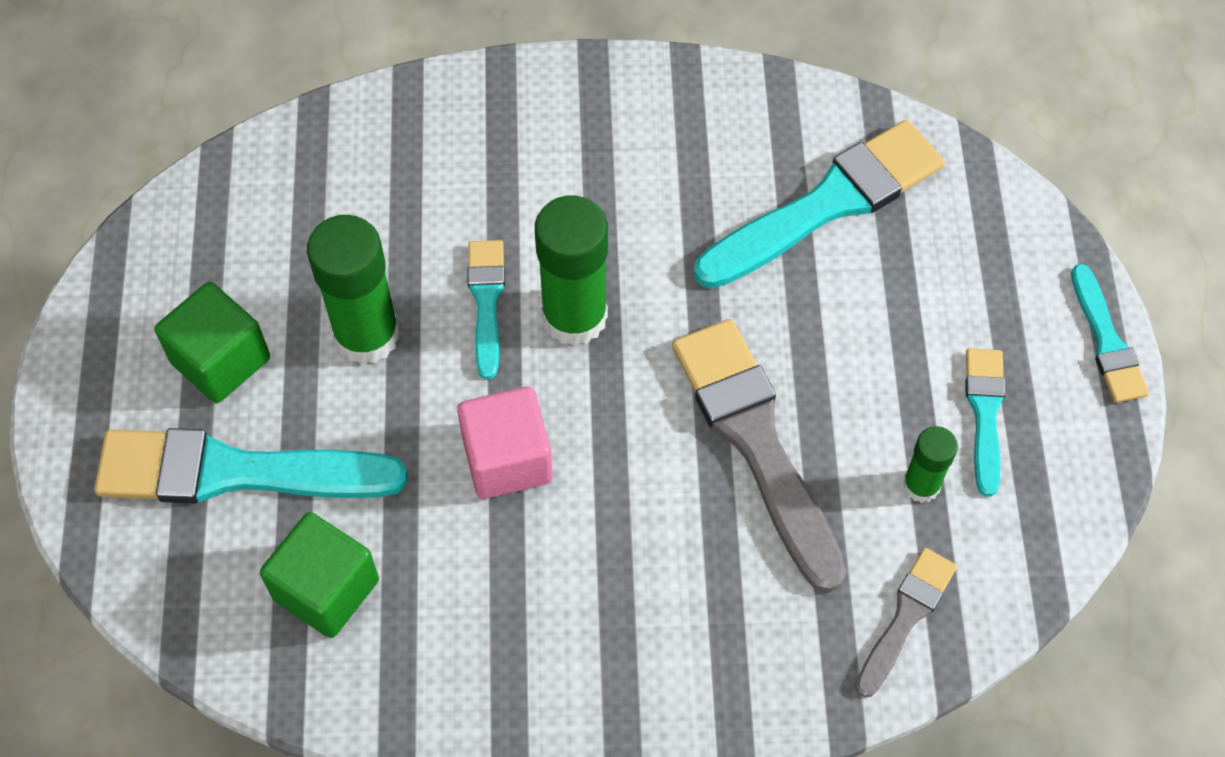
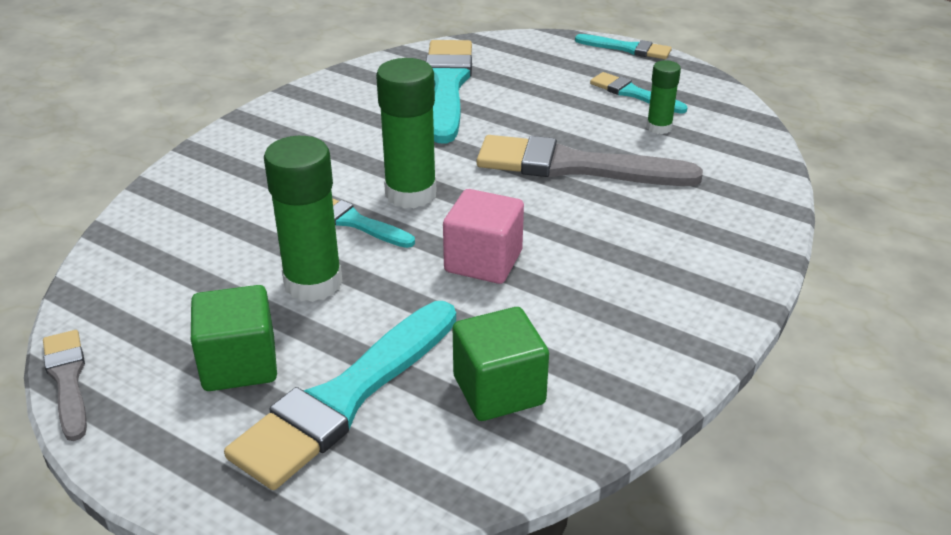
camera: 55 degrees left, 25 degrees down
grey brush [855,548,957,698] -> grey brush moved to [43,330,87,441]

